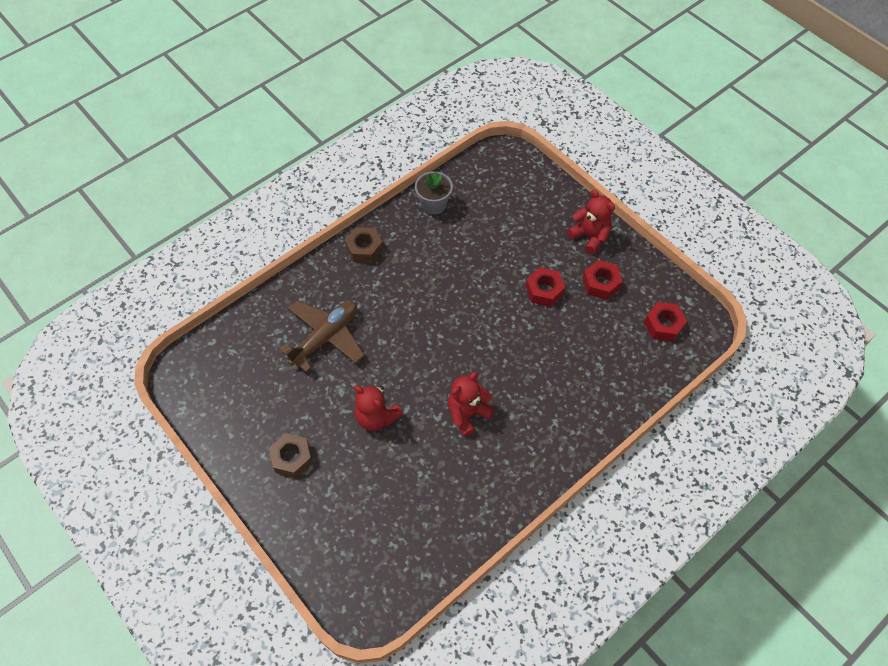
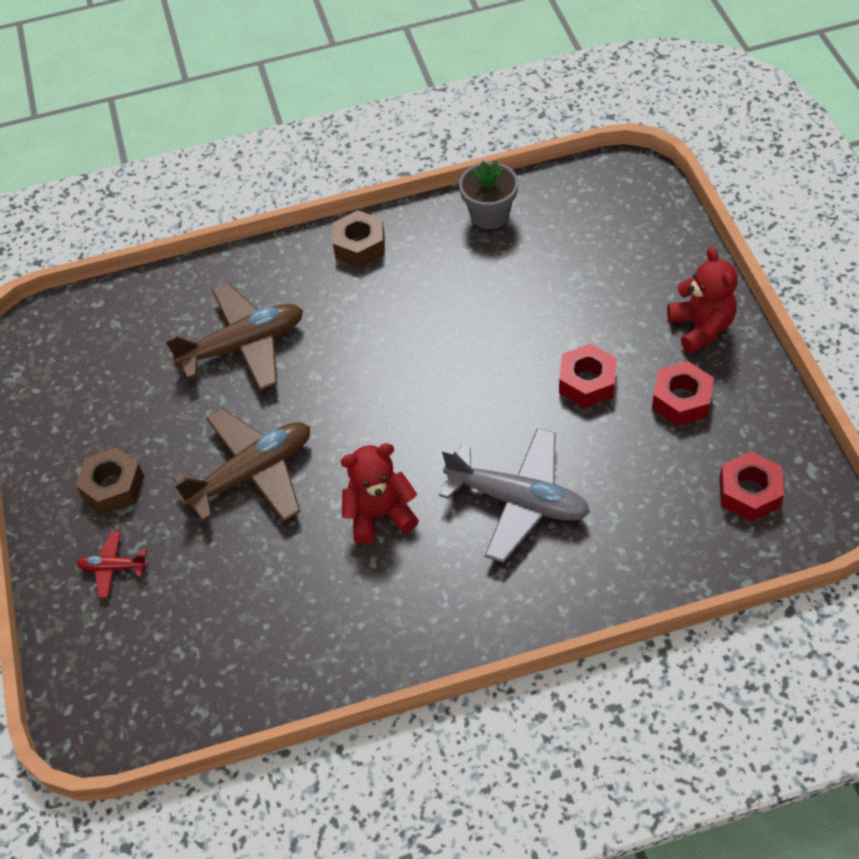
camera: 30 degrees right, 5 degrees down
red teddy bear [354,385,403,431] -> brown plane [173,408,310,522]
none -> red plane [76,531,148,598]
none -> grey plane [439,428,590,563]

